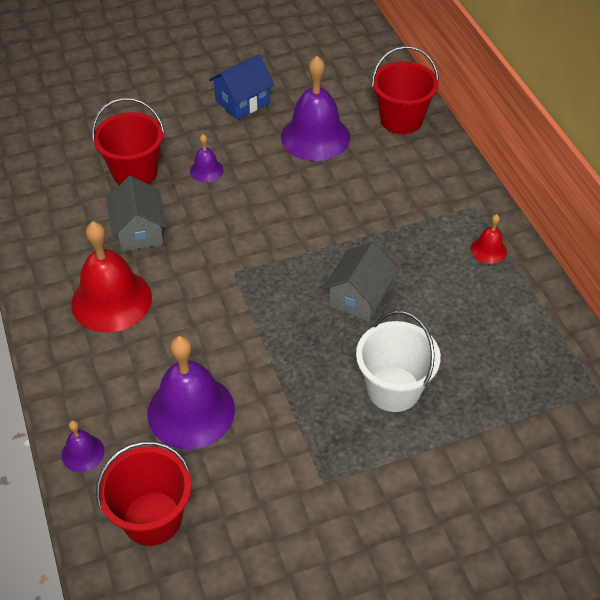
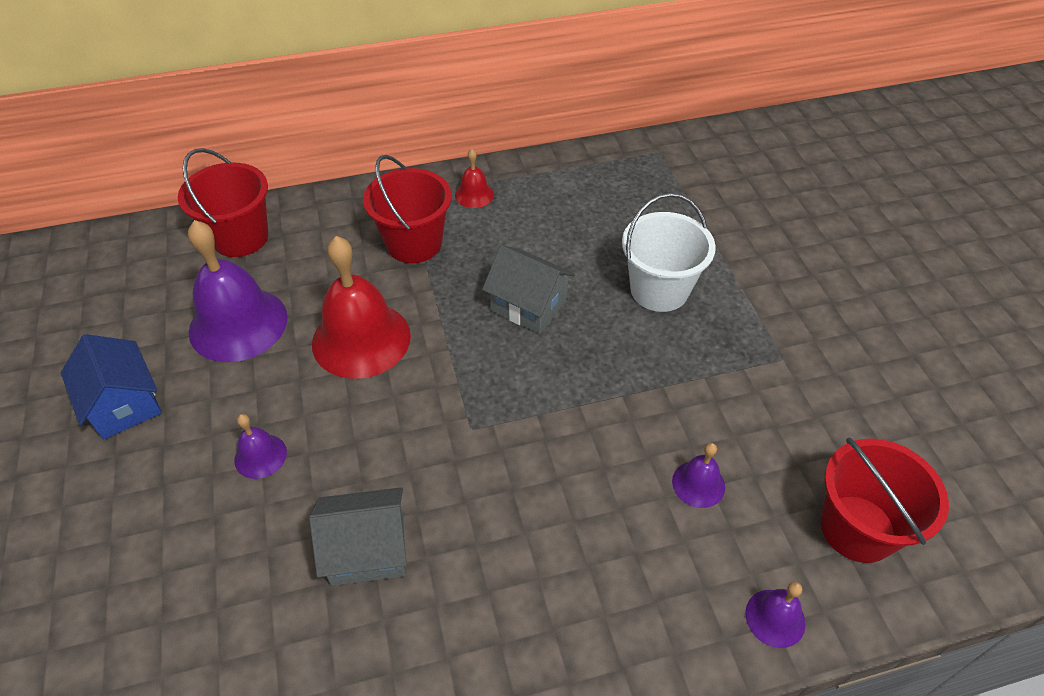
camera: 85 degrees left, 0 degrees up
red bell [71,221,152,333] -> red bell moved to [312,236,411,379]
red bucket [92,98,165,185] -> red bucket moved to [363,155,452,263]
purple bell [147,336,235,450] -> purple bell [672,443,725,508], size x0.47

